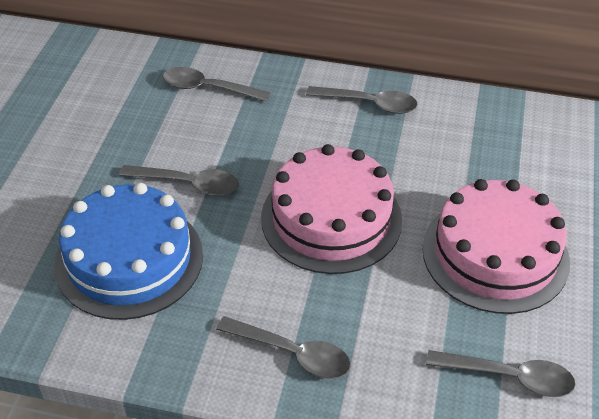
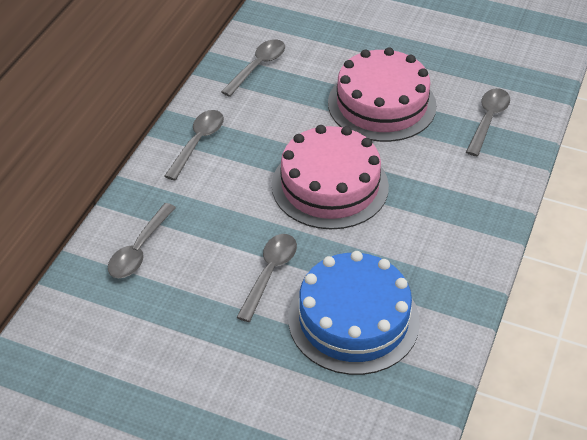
camera: 80 degrees left, 0 degrees up
grey spoon [216,316,351,379] -> grey spoon moved to [221,39,285,97]

